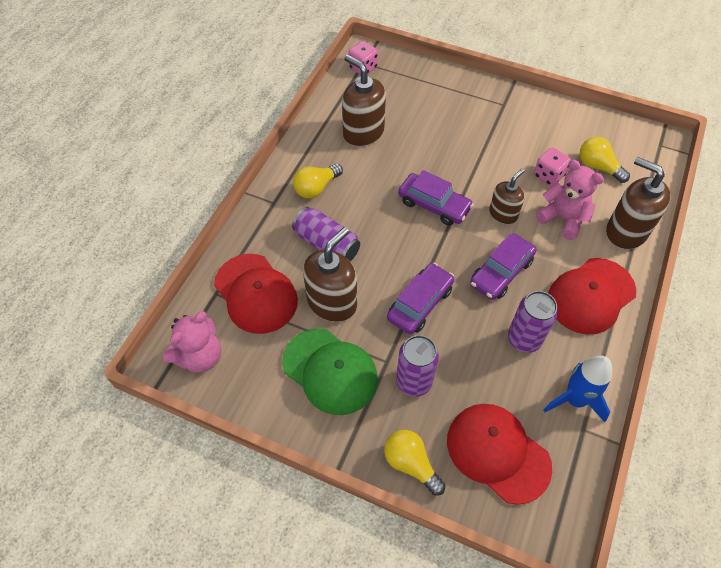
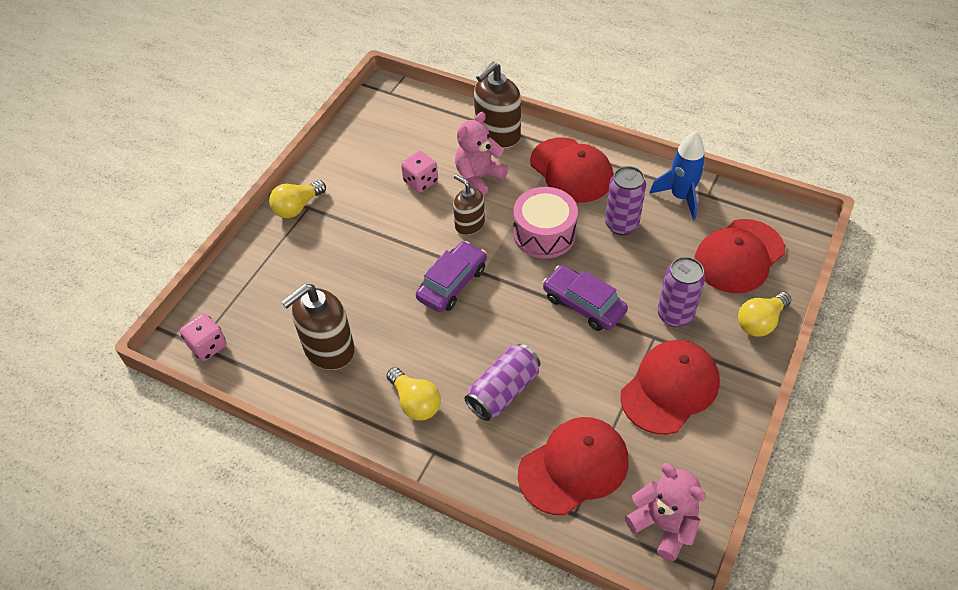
camera: 85 degrees left, 5 degrees down
green cap [282,328,378,415] -> red cap [620,340,720,435]
brown soap dispenser [303,227,357,322] -> none
purple car [470,234,536,300] -> pink drum [513,187,578,259]
yellow light bulb [580,137,630,183] -> yellow light bulb moved to [269,180,326,218]

